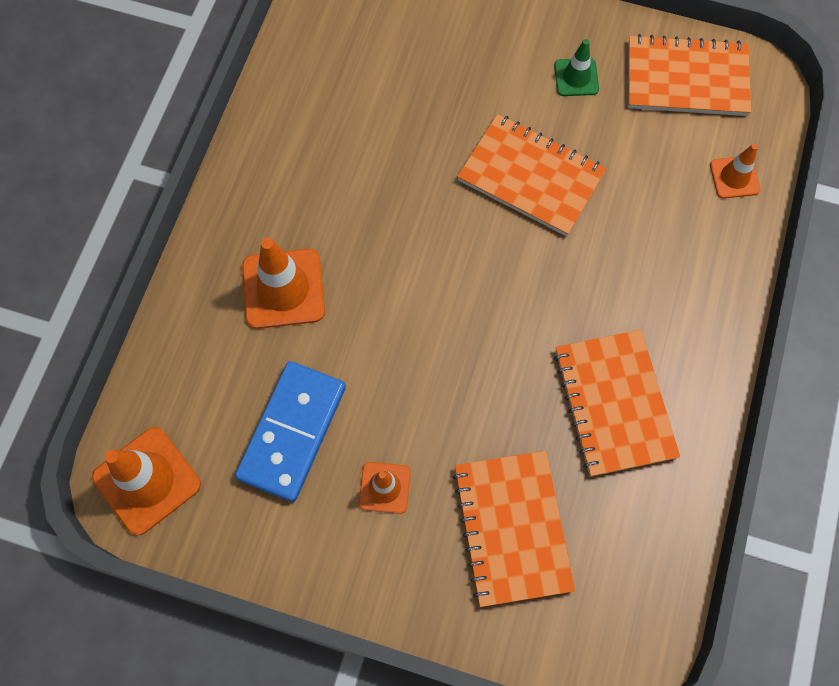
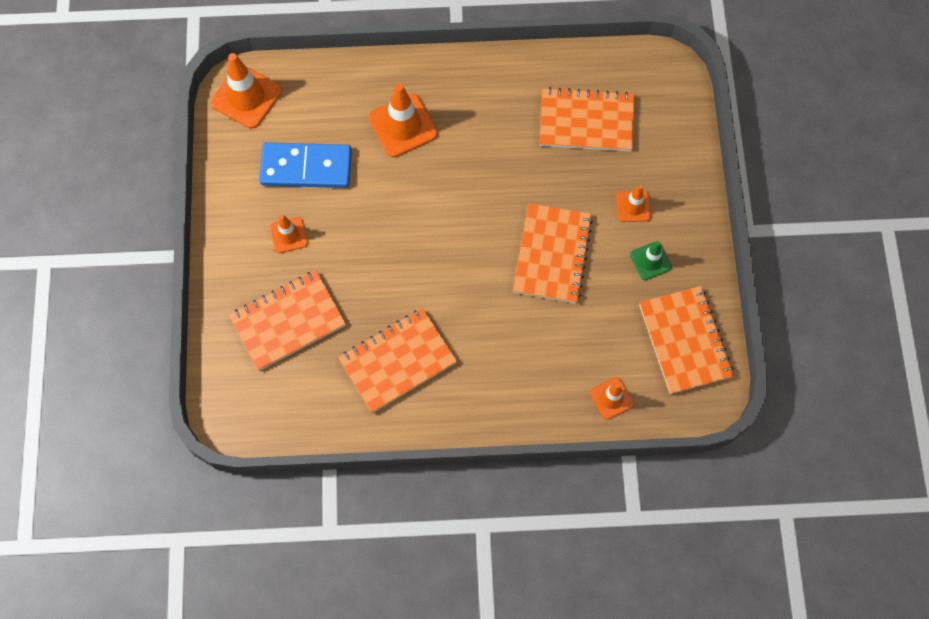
camera: 70 degrees right, 0 degrees up
none -> orange notebook [540,87,634,151]
none -> orange traffic cone [616,185,651,222]

